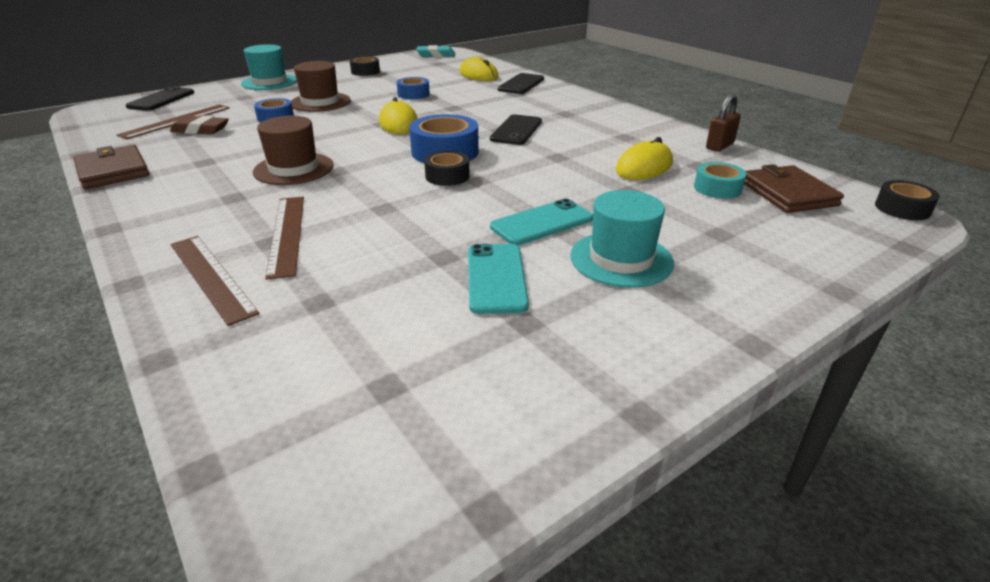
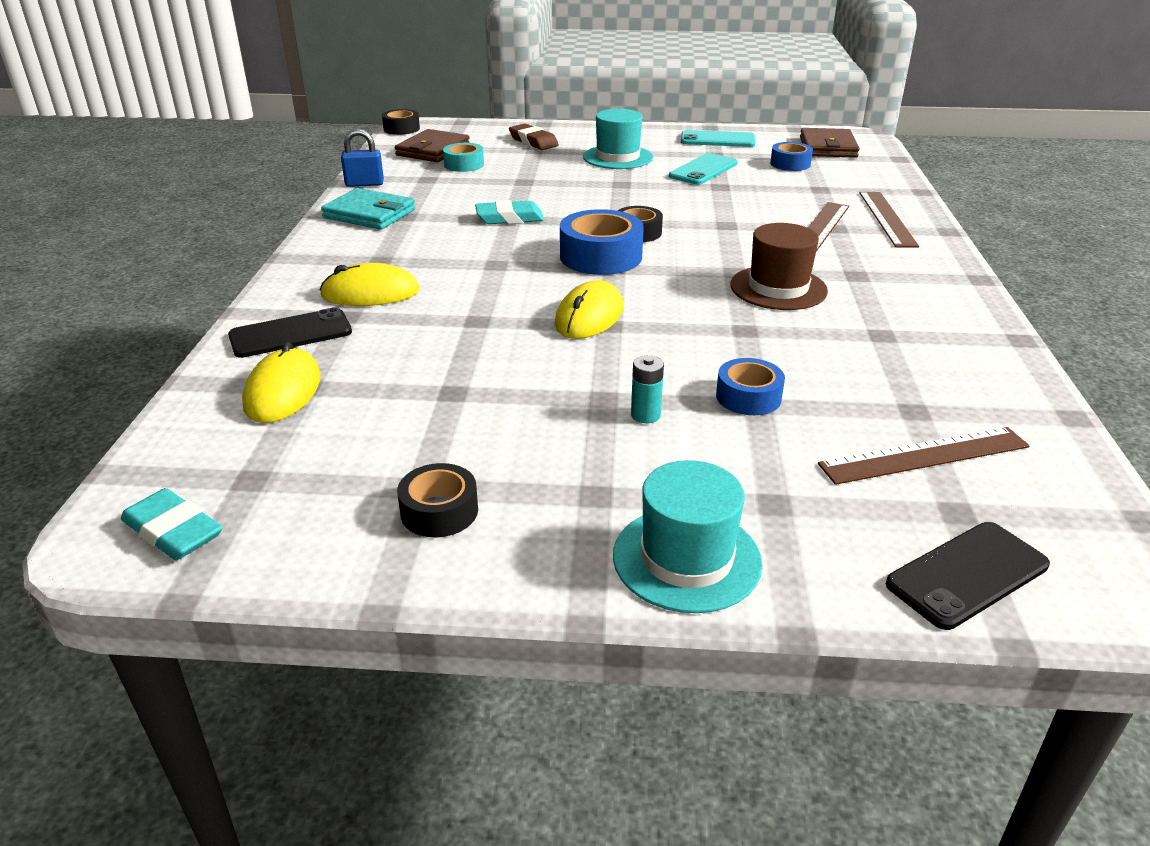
camera: 140 degrees left, 0 degrees up
brown wallet [74,145,149,189] -> brown wallet moved to [800,128,860,158]
brown eraser [170,116,229,135] -> brown eraser moved to [509,123,559,150]
brown hat [291,61,351,112] -> turquoise battery [631,355,664,423]
blue tape [397,77,430,99] -> blue tape moved to [770,142,813,171]
black phone [490,114,542,145] -> none
turquoise phone [490,199,593,246] -> turquoise phone moved to [681,130,755,147]
yellow mouse [616,137,673,180] -> yellow mouse moved to [320,263,420,306]
brown padlock [706,94,741,152] -> blue padlock [341,129,384,187]
none -> turquoise wallet [321,188,415,230]
none -> turquoise eraser [475,200,544,224]

